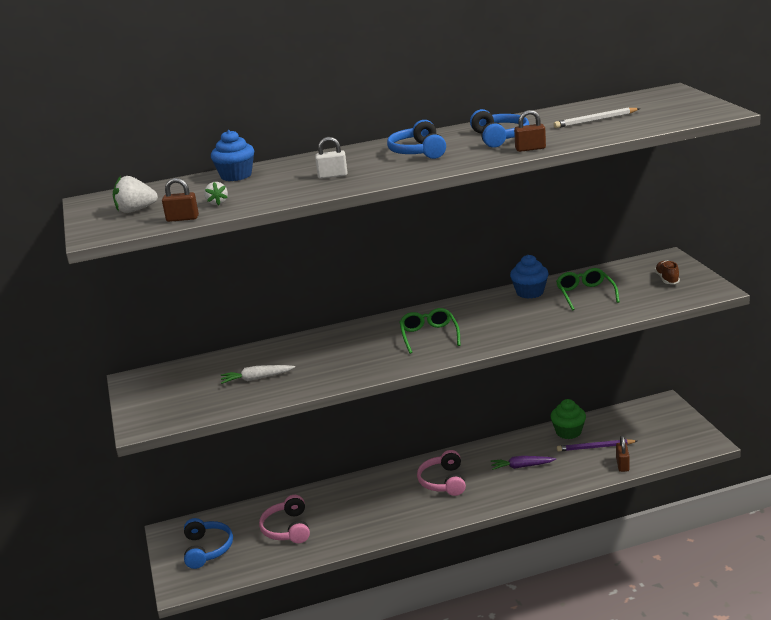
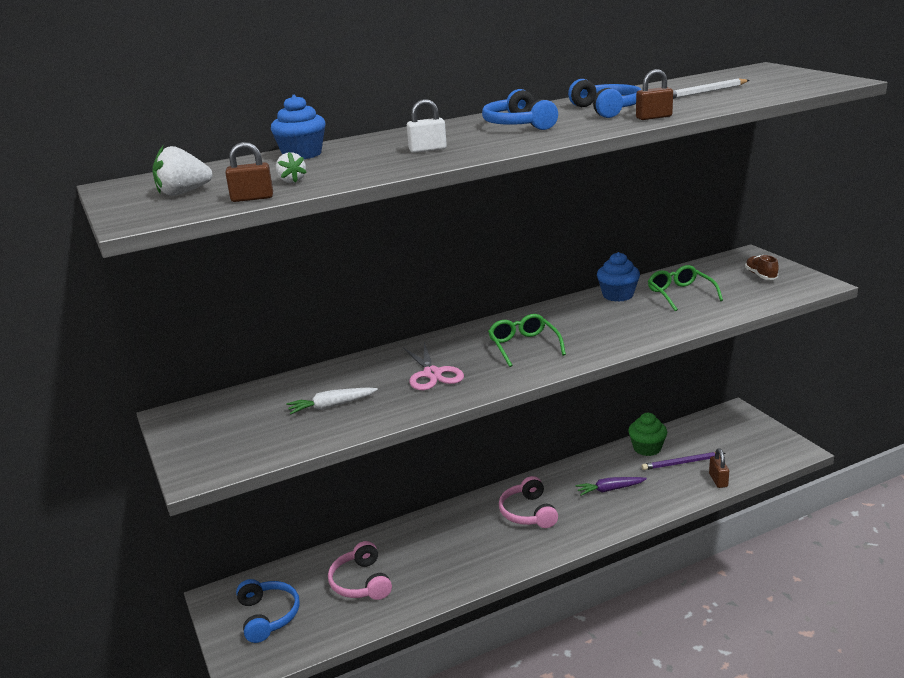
camera: 10 degrees left, 0 degrees up
none -> pink scissors [403,342,464,390]

